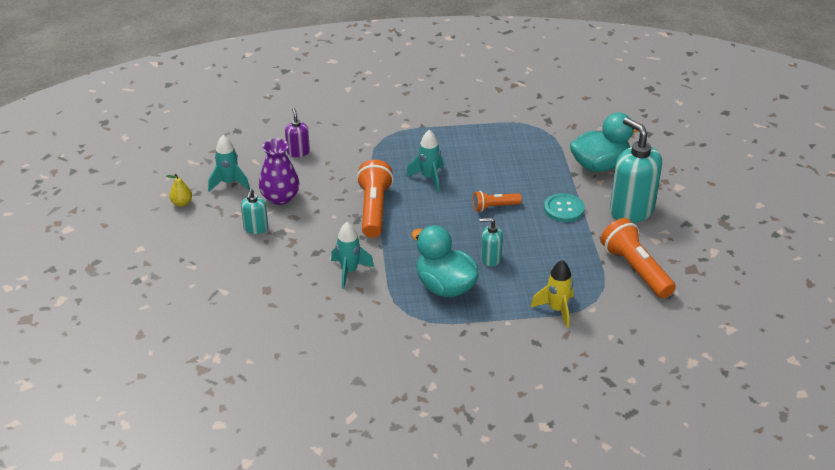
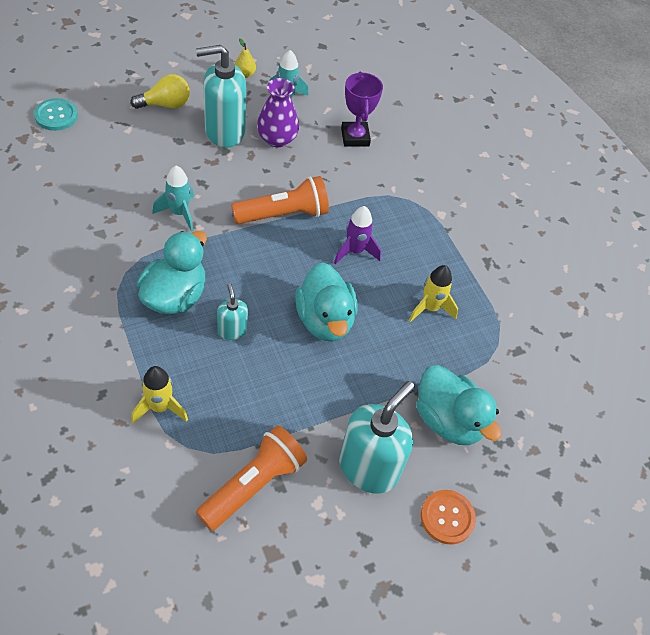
camera: 65 degrees right, 15 degrees up
turquoise soap dispenser [241,189,268,234] -> turquoise soap dispenser [196,45,246,148], size x2.01
purple soap dispenser [285,108,310,157] -> purple trophy [341,72,383,146]
turquoise rocket [406,130,444,192] -> purple rocket [334,206,381,264]
orange flashlight [473,191,522,212] -> turquoise duck [295,262,358,342]
turquoise button [544,193,585,222] -> turquoise button moved to [34,98,78,131]
none -> yellow light bulb [130,74,190,109]
none -> yellow rocket [409,265,458,322]
none -> orange button [421,490,476,545]

